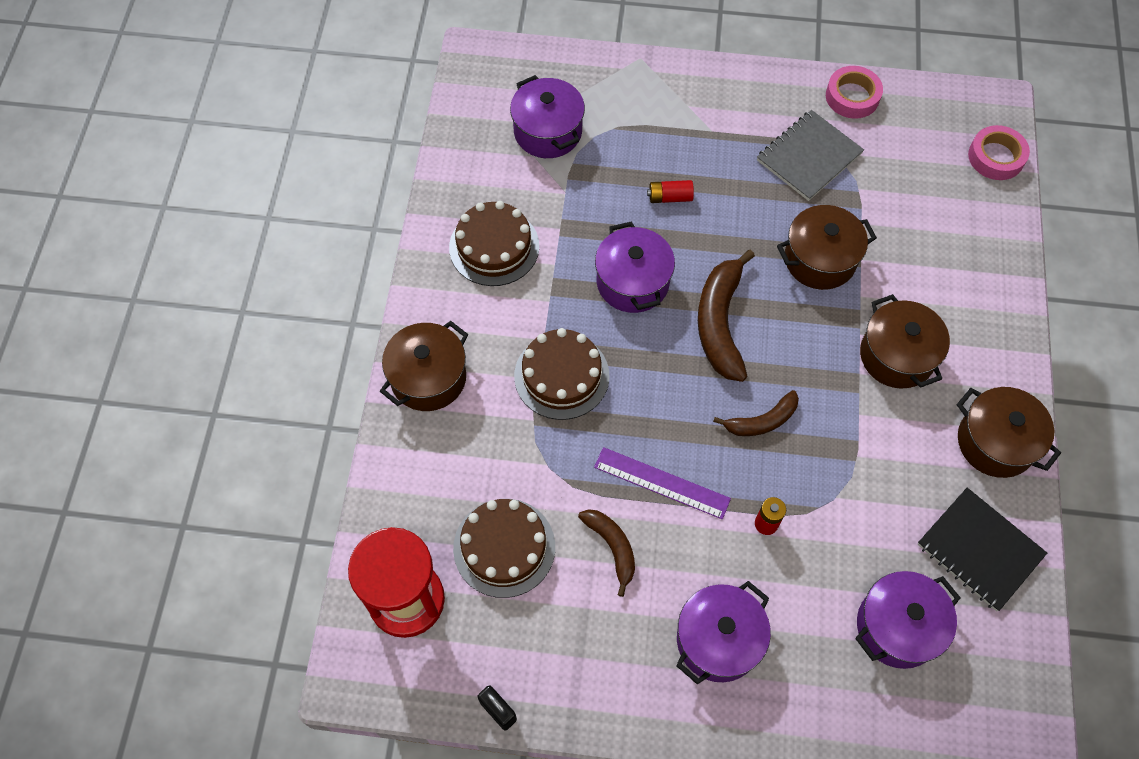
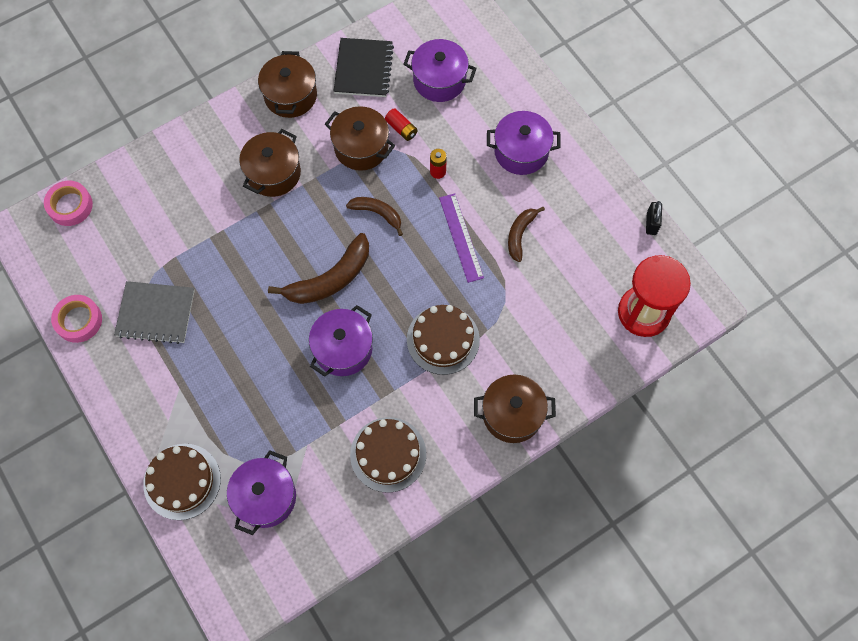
camera: 130 degrees left, 5 degrees up
brown cake [453,499,555,598] -> brown cake moved to [143,444,221,520]
red battery [647,180,694,203] -> red battery moved to [385,108,418,141]
brown pot [777,205,877,290] -> brown pot moved to [325,106,395,171]

